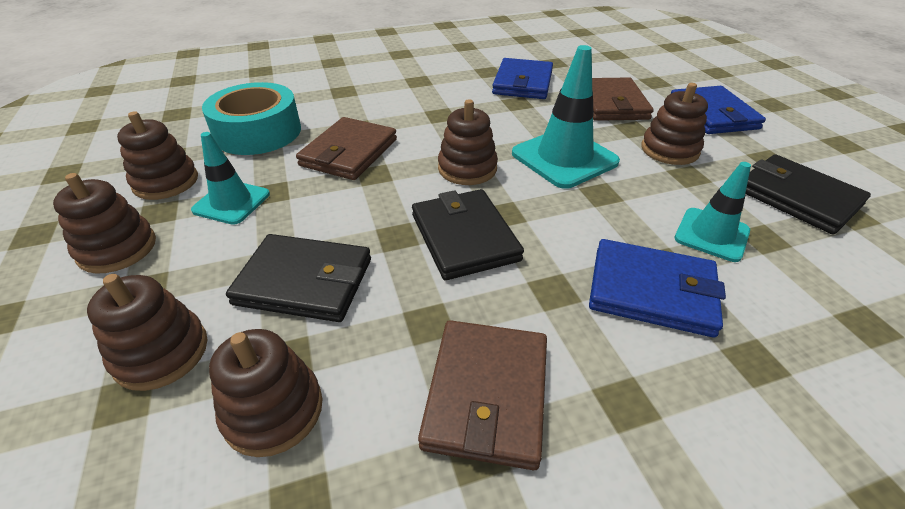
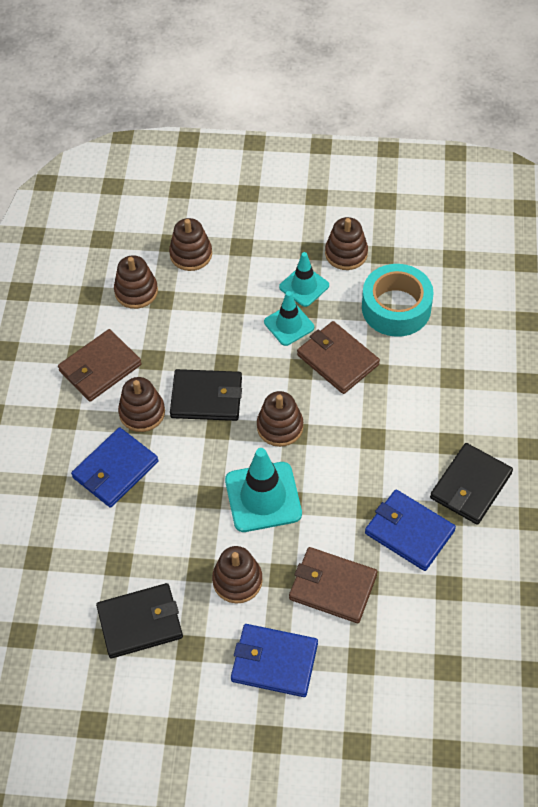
camera: 115 degrees right, 15 degrees up
brown stacking toy [53,173,156,274] -> brown stacking toy moved to [118,377,165,432]
black wallet [226,234,371,322] -> black wallet moved to [430,443,513,525]
brown wallet [418,320,547,470] -> brown wallet turned 75 degrees counterclockwise [58,329,142,402]
turquoise traffic cone [674,162,751,262] -> turquoise traffic cone moved to [264,291,314,346]

